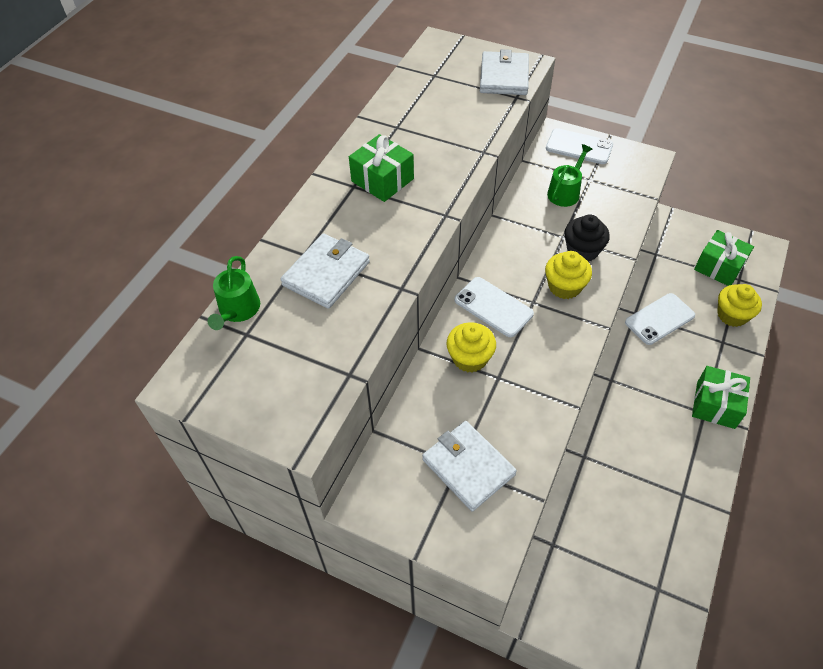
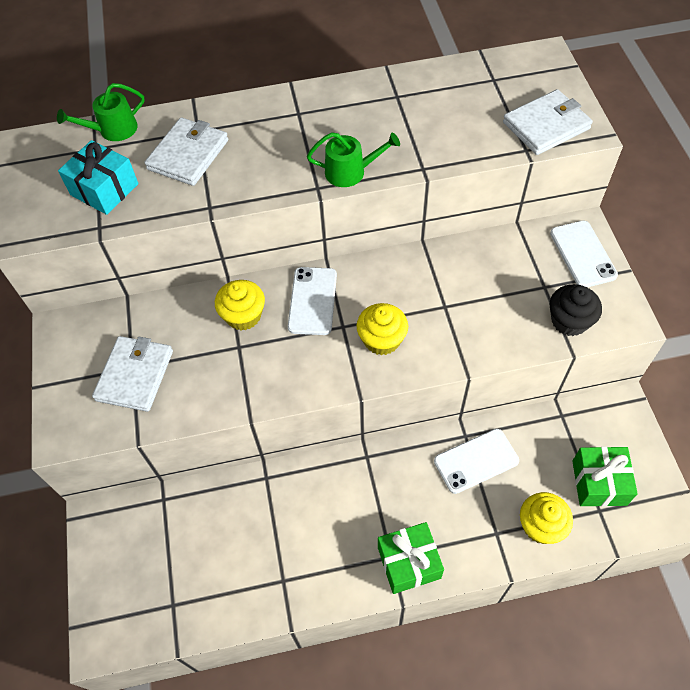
camera: 55 degrees right, 5 degrees up
white wallet [280,233,370,309] -> white wallet turned 60 degrees counterclockwise [144,118,228,186]
green gift [349,134,414,202] -> none
green watering can [547,144,592,207] -> green watering can moved to [307,132,400,187]
black cupcake [564,215,610,261] -> black cupcake moved to [550,284,602,336]
white phone [625,293,695,345] -> white phone turned 45 degrees counterclockwise [434,429,519,494]
none -> turquoise gift [58,140,139,215]

